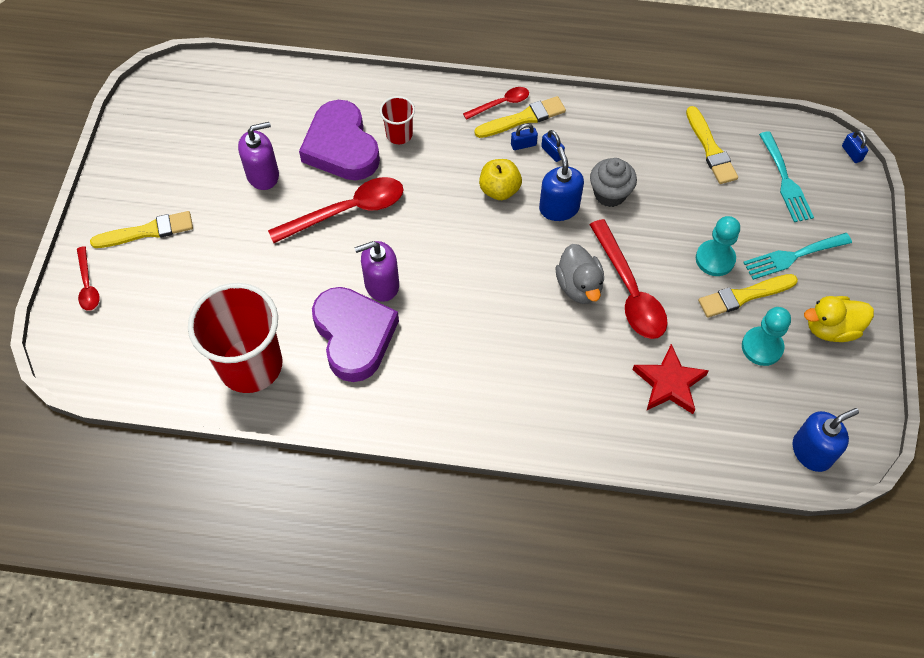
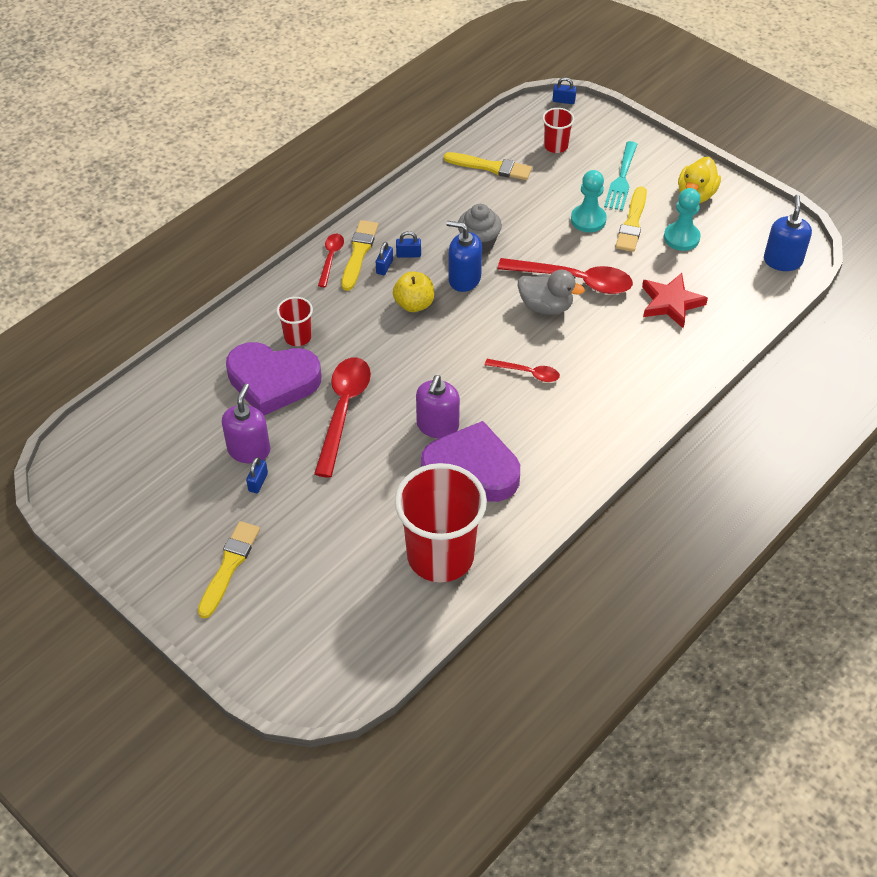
camera: 55 degrees left, 10 degrees down
red spoon [77,246,100,311] -> red spoon moved to [485,359,560,382]
turquoise fork [759,131,814,222] -> red cup [542,108,575,153]
none -> blue padlock [246,457,268,493]

